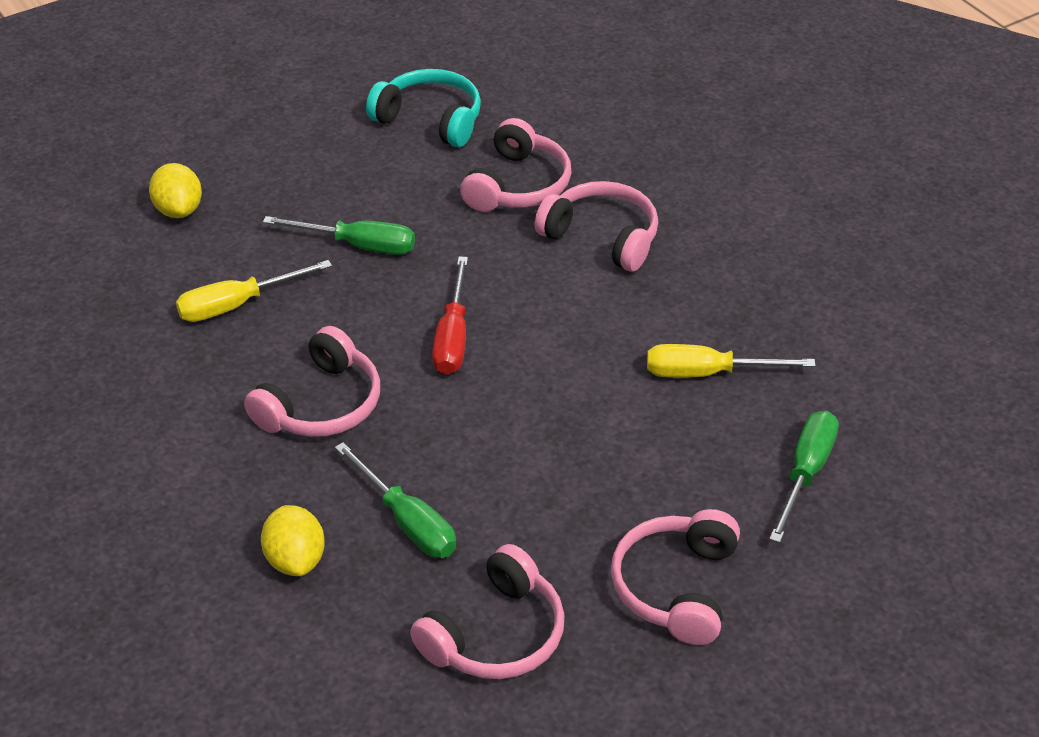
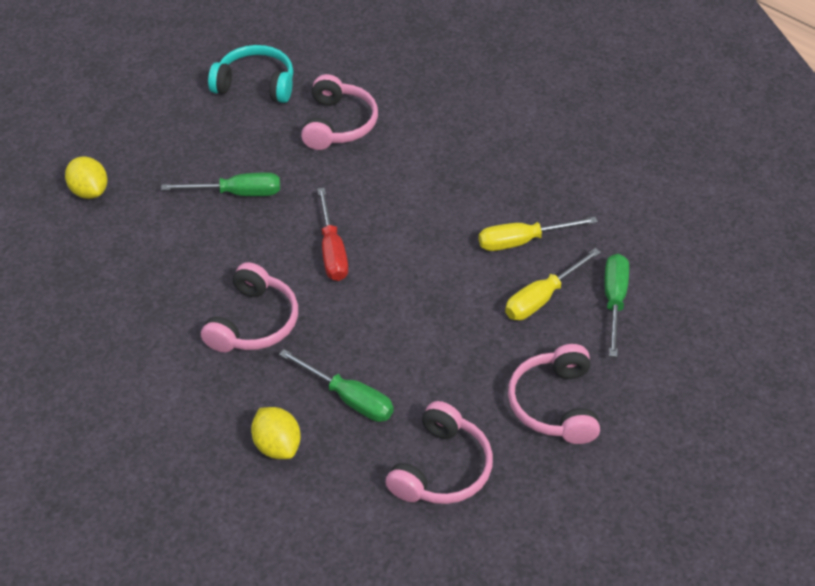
camera: 15 degrees left, 5 degrees up
yellow screwdriver [176,260,332,322] -> yellow screwdriver moved to [505,248,601,320]
pink headphones [534,181,658,271] -> none

